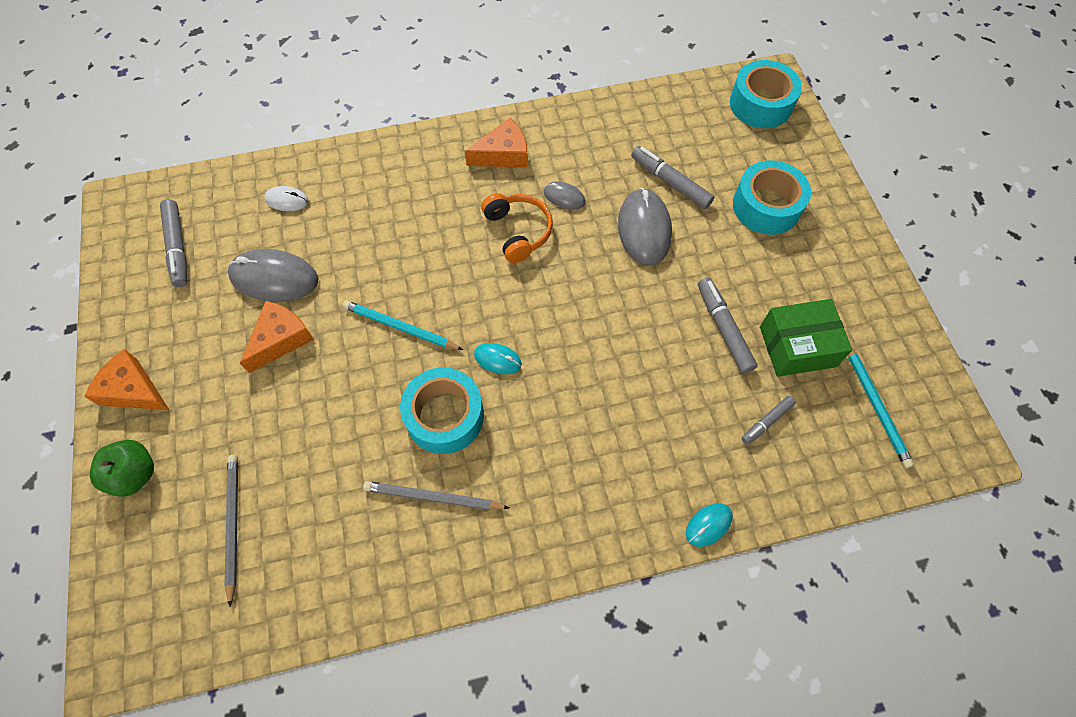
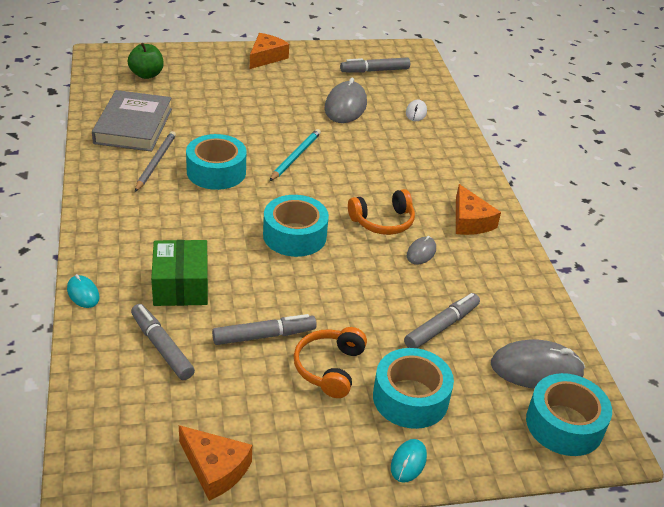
camera: 90 degrees right, 25 degrees down
green apple [90,440,154,497] -> green apple moved to [128,43,164,79]
grey pencil [225,455,238,607] -> none
orange cheese [240,301,314,373] -> orange cheese moved to [179,425,252,501]
turquoise mouse [474,343,522,374] -> turquoise mouse moved to [391,439,427,483]
grey mouse [618,188,672,266] -> grey mouse moved to [491,340,585,389]
grey marker [741,396,796,445] -> grey marker [131,304,195,380], size x1.62
green box [760,299,852,377] -> green box moved to [151,240,208,306]
turquoise pencil [848,348,914,468] -> none
none -> grey book [92,90,172,152]
none -> turquoise tape [263,195,329,257]
none -> orange headphones [294,327,367,398]

